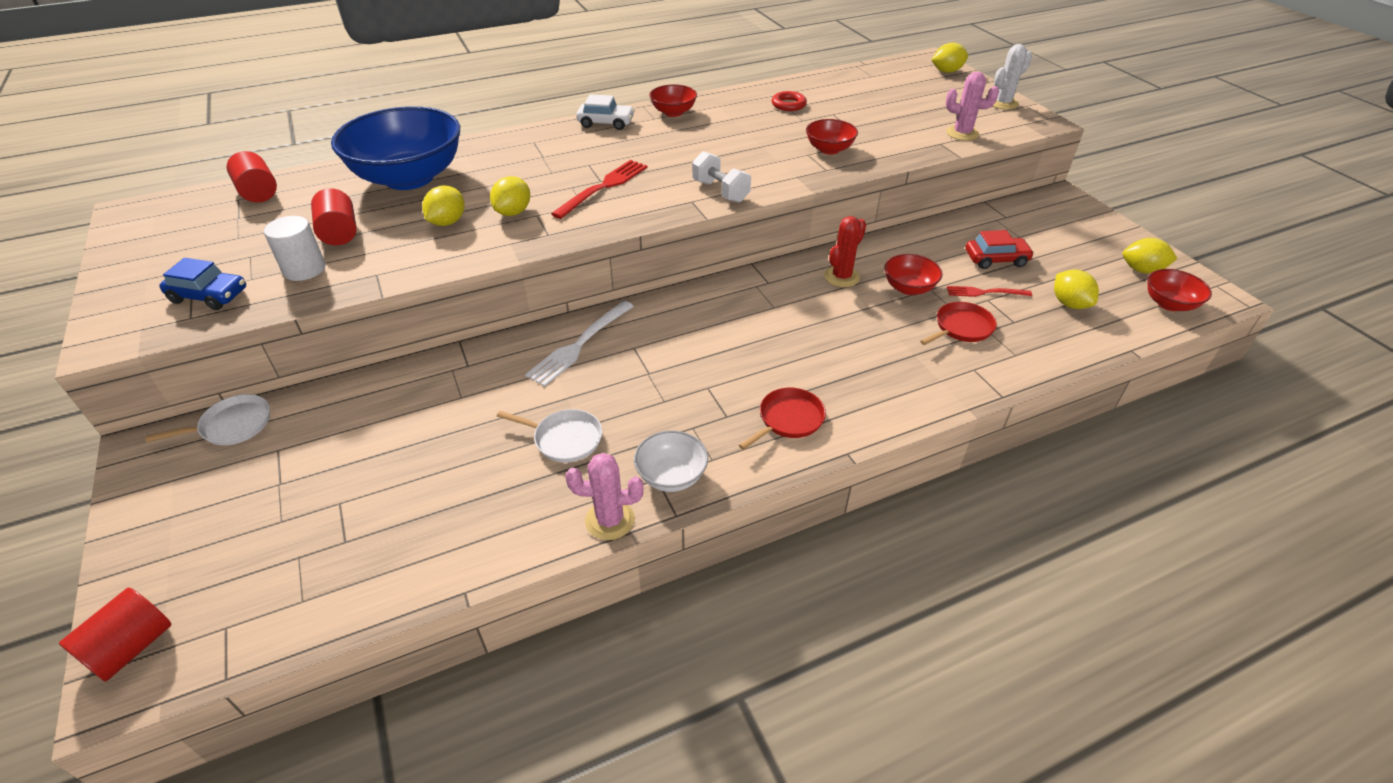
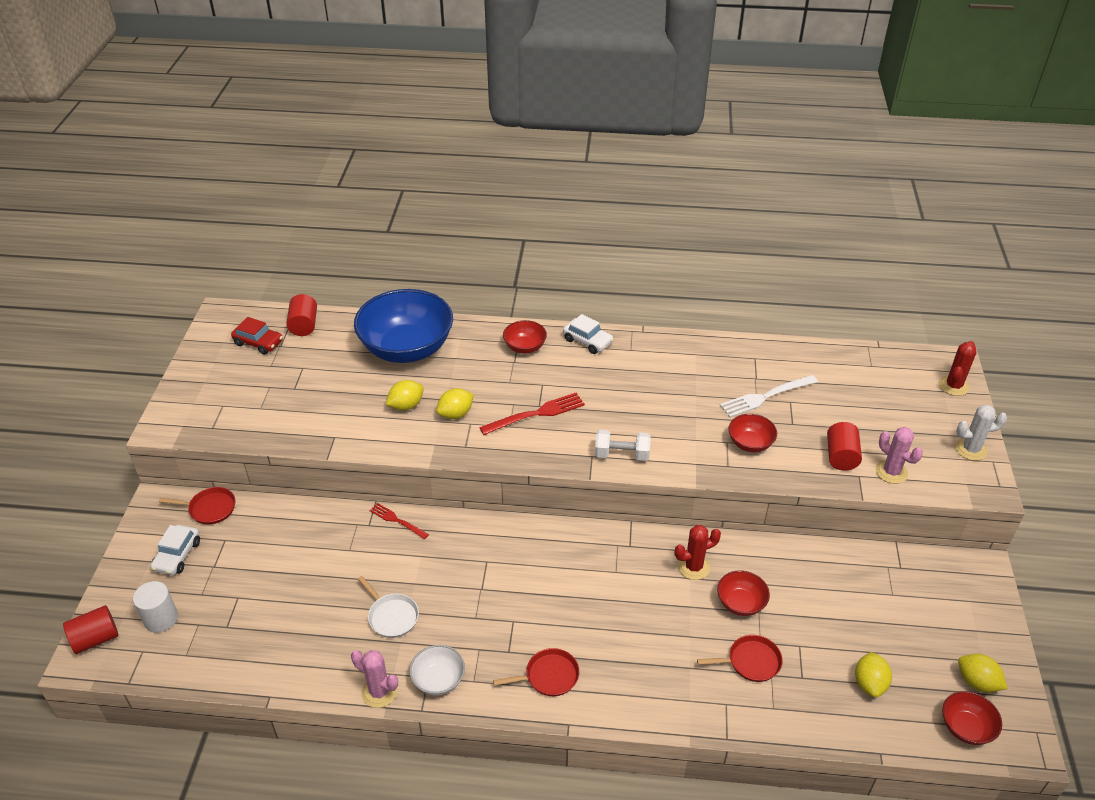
camera: 30 degrees right, 0 degrees up
white pan [146,394,270,445] -> red pan [159,487,235,525]
blue car [159,258,246,310] -> none
white cylinder [264,216,325,281] -> white cylinder moved to [133,581,178,633]
red cylinder [311,188,357,245] -> red cylinder moved to [827,422,862,471]
white fork [525,301,634,387] -> white fork moved to [720,375,818,417]
red bowl [649,84,697,117] -> red bowl moved to [503,320,547,354]
white dumbbell [692,151,751,203] -> white dumbbell turned 75 degrees counterclockwise [595,430,651,461]
red ring [772,91,807,111] -> none
yellow lemon [931,42,968,73] -> red cactus [939,341,977,396]
red fork [947,286,1032,297] -> red fork moved to [369,503,429,539]
red car [966,230,1034,269] -> red car moved to [231,317,283,355]
none -> white car [150,525,200,575]

